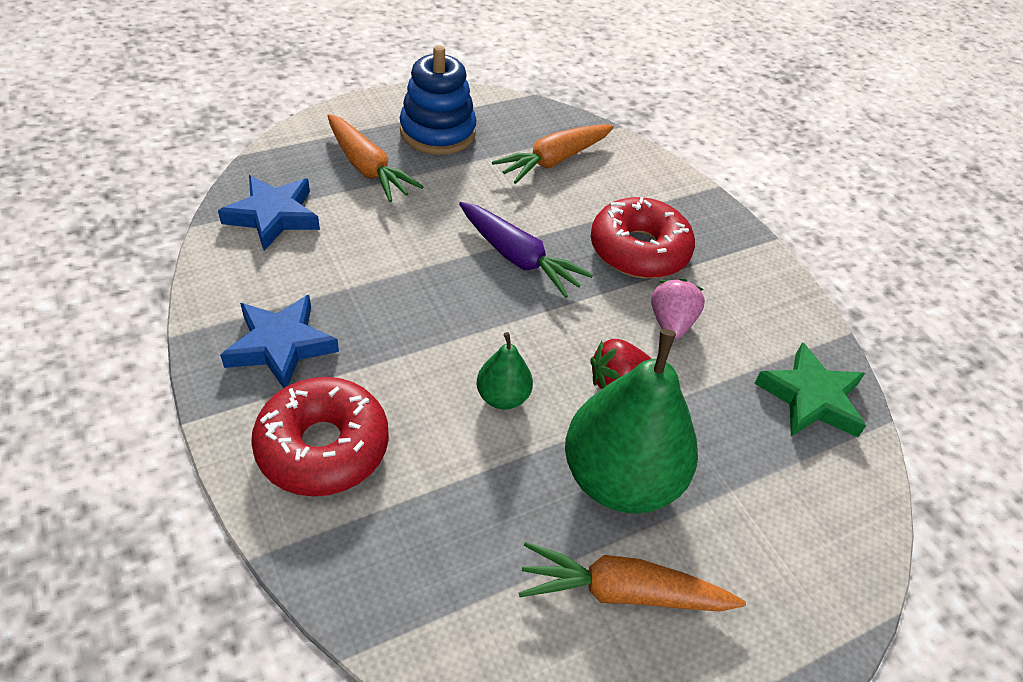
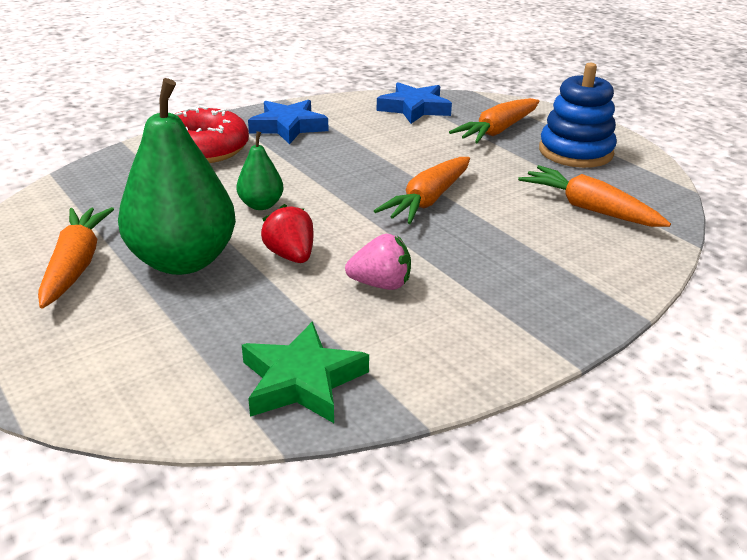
camera: 85 degrees right, 15 degrees down
purple carrot [459,202,593,298] -> orange carrot [374,157,470,224]
red donut [591,197,695,278] -> none

